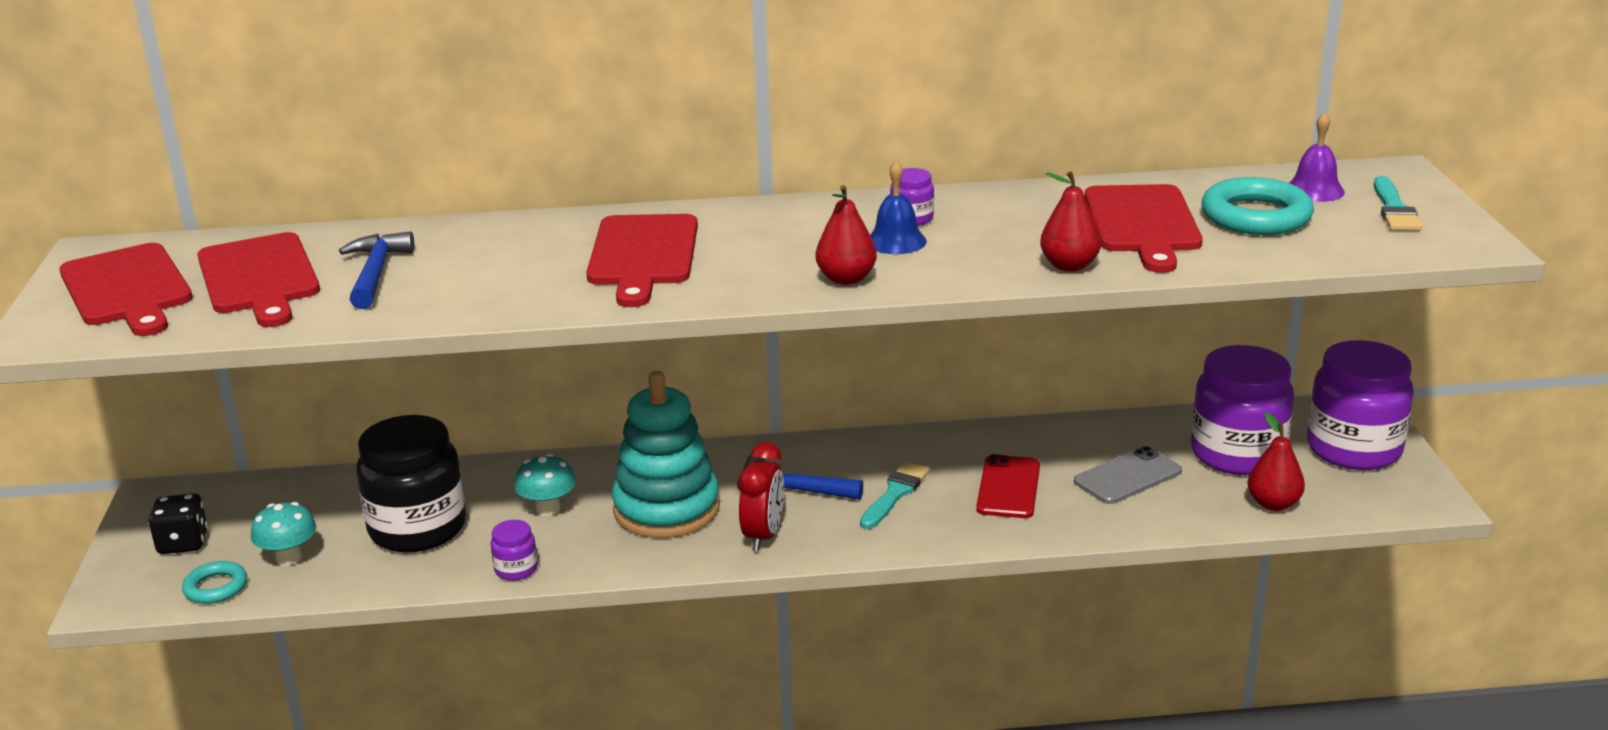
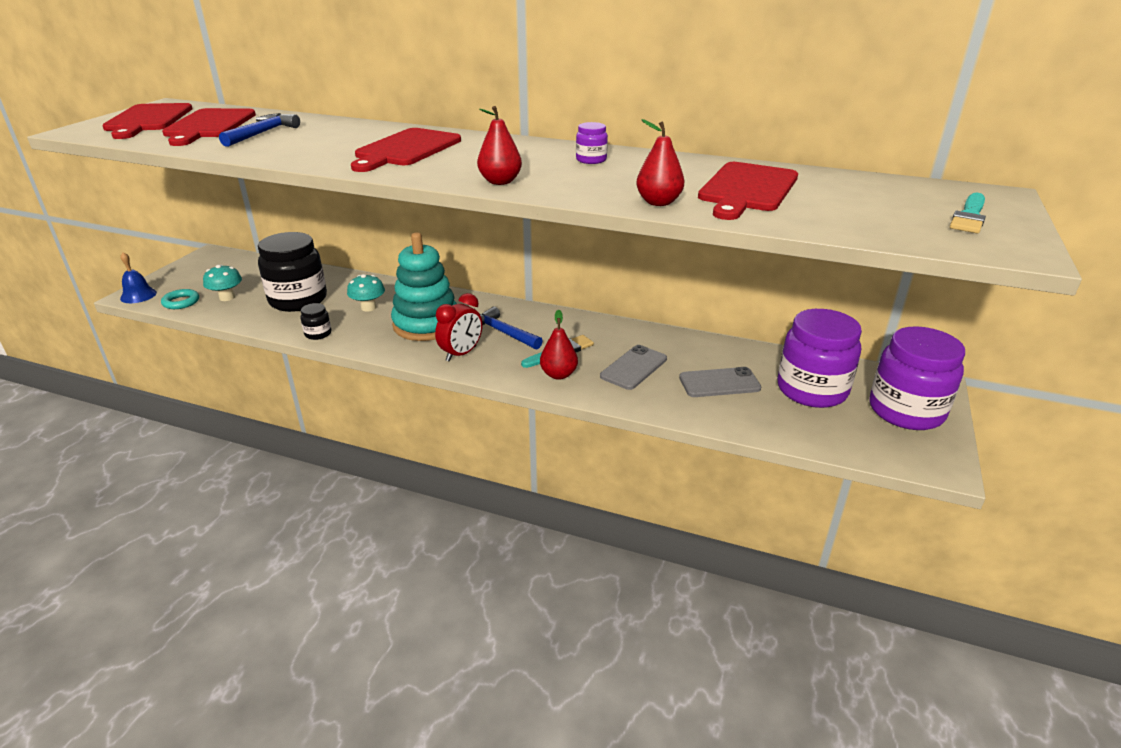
camera: 25 degrees right, 5 degrees up
black dice [148,493,208,554] -> none
purple jar [490,520,538,581] -> black jar [300,303,331,340]
blue bell [870,160,927,254] -> blue bell moved to [120,252,157,303]
red phone [976,454,1040,518] -> grey phone [600,345,667,390]
turquoise ring [1201,177,1314,235] -> none
red pear [1248,412,1305,511] -> red pear moved to [540,310,578,380]
purple bell [1289,112,1345,202] -> none

